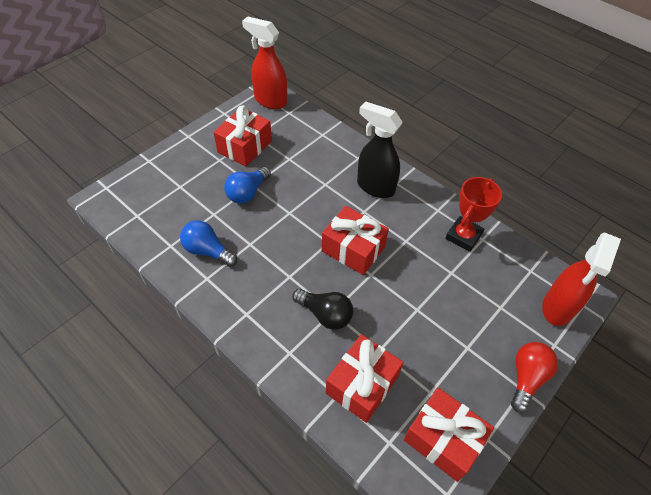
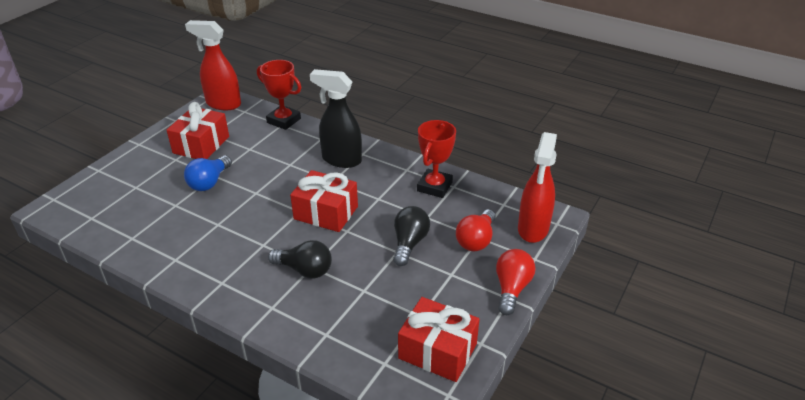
camera: 10 degrees left, 15 degrees down
blue light bulb [180,220,237,267] -> none
red gift [326,334,403,423] -> none
none -> red trophy [257,60,301,130]
none -> black light bulb [393,206,430,266]
none -> red light bulb [456,209,496,251]

